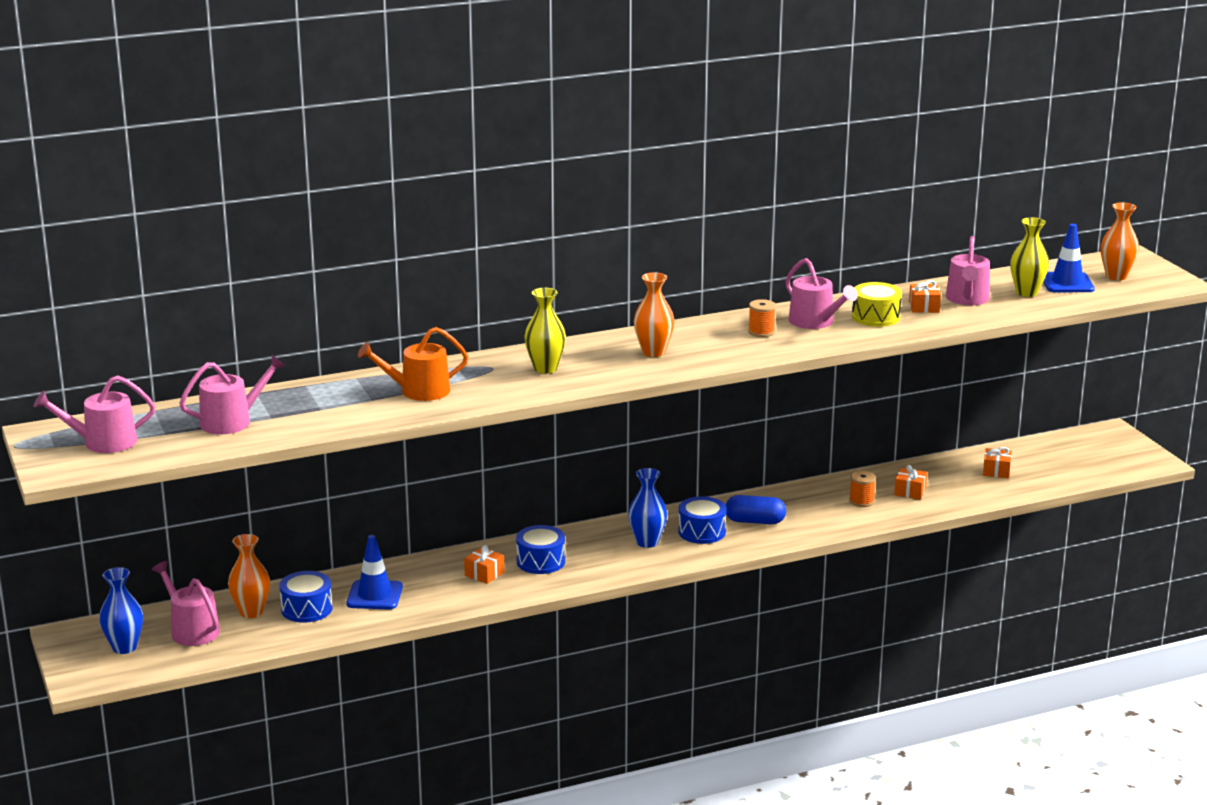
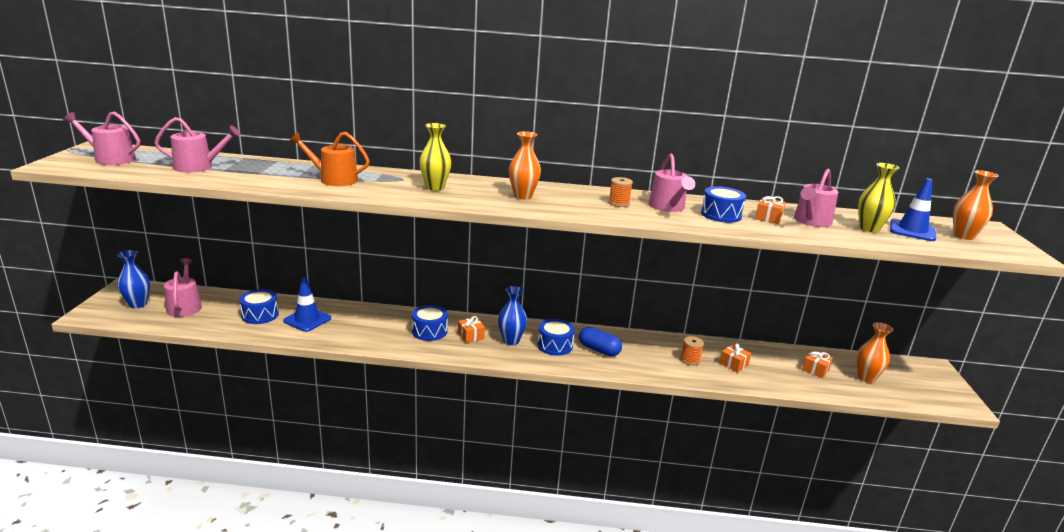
camera: 25 degrees right, 0 degrees up
orange vase [228,534,270,618] -> orange vase moved to [856,322,893,383]
orange gift [464,545,504,584] -> orange gift moved to [458,316,485,343]
yellow drum [852,282,902,327] -> blue drum [701,186,746,223]

